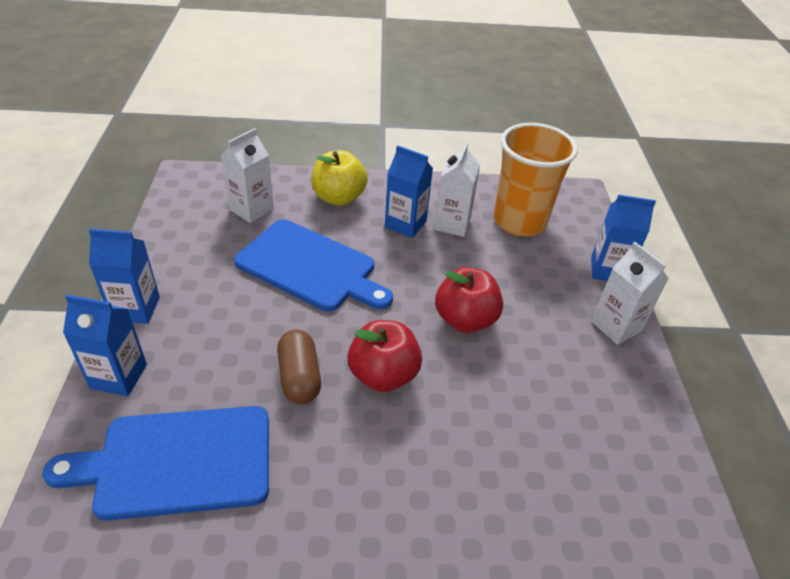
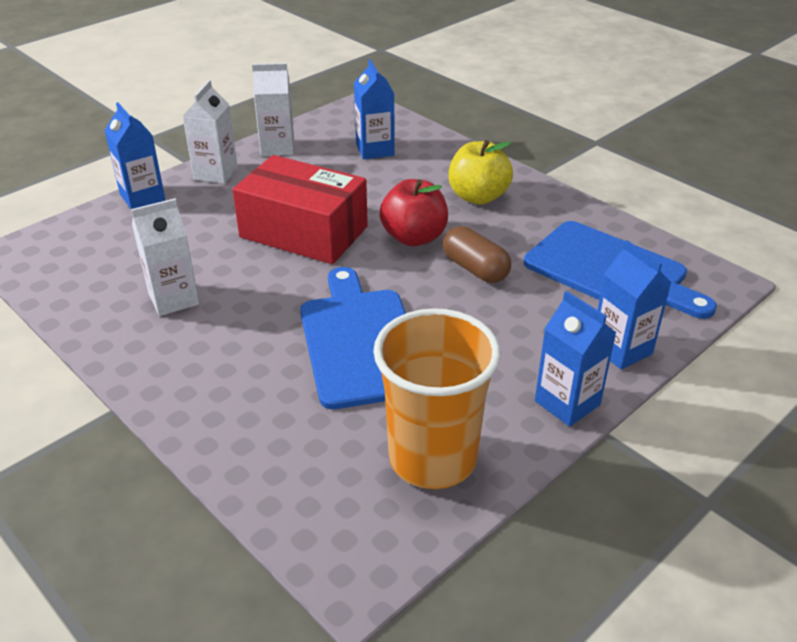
camera: 130 degrees left, 5 degrees down
white carton [221,128,274,223] -> white carton moved to [252,63,294,156]
brown capsule [277,330,321,404] -> brown capsule turned 75 degrees counterclockwise [443,226,511,283]
yellow apple [311,150,368,206] -> yellow apple moved to [448,140,513,205]
blue carton [385,145,433,238] -> blue carton moved to [354,59,395,159]
red apple [435,267,503,333] -> red box [232,155,368,264]
orange cup [494,123,578,236] -> orange cup moved to [373,308,500,489]

